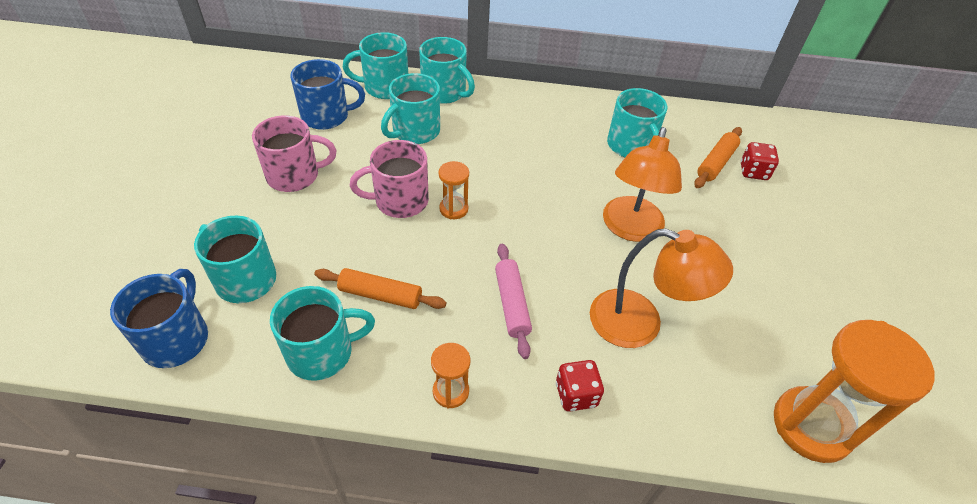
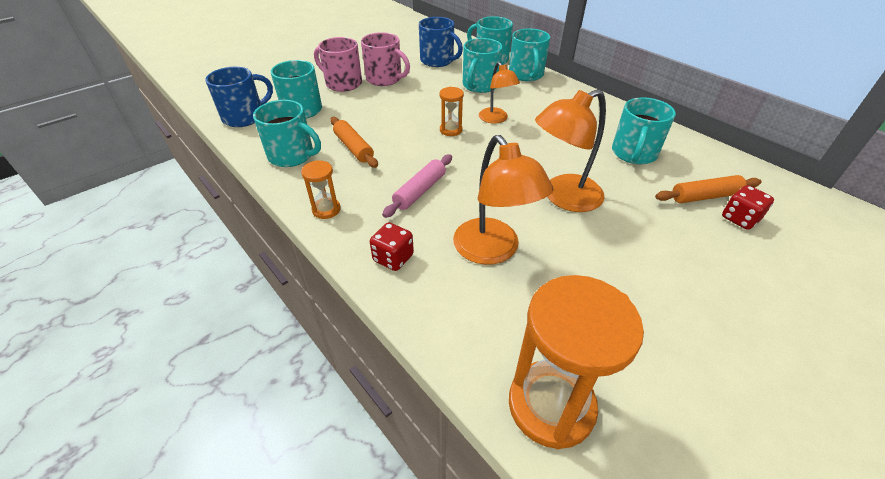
camera: 45 degrees right, 5 degrees down
pink mug [350,140,429,218] -> pink mug moved to [314,37,362,92]
turquoise mug [381,73,440,144] -> turquoise mug turned 60 degrees counterclockwise [463,38,503,93]
none -> orange lamp [479,62,520,123]

